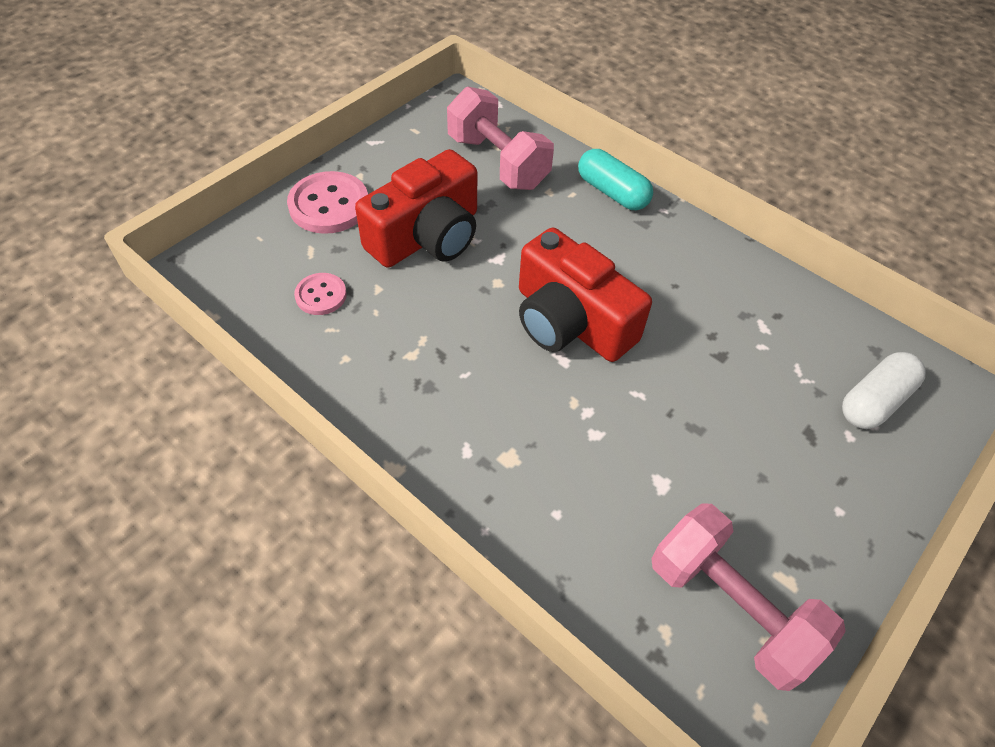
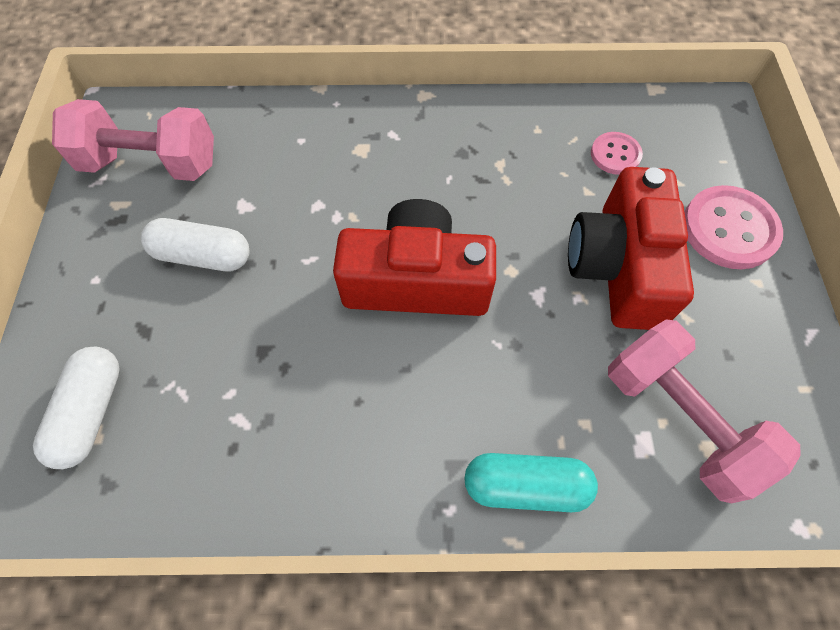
camera: 140 degrees right, 10 degrees up
pink dumbbell [447,87,554,190] -> pink dumbbell turned 45 degrees clockwise [608,320,801,503]
none -> white capsule [141,218,250,271]

